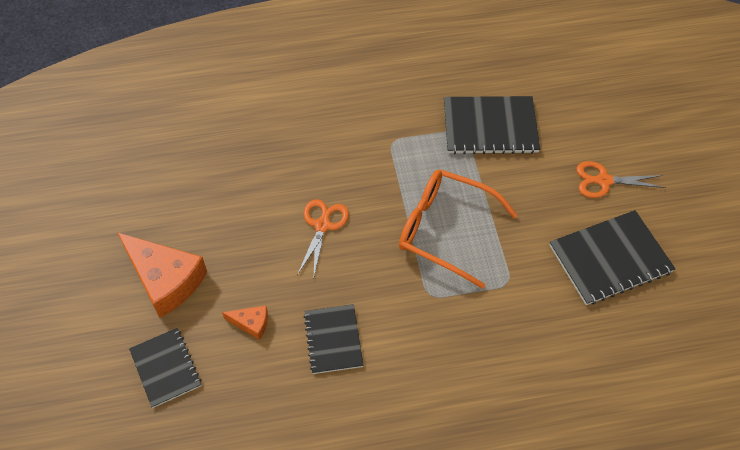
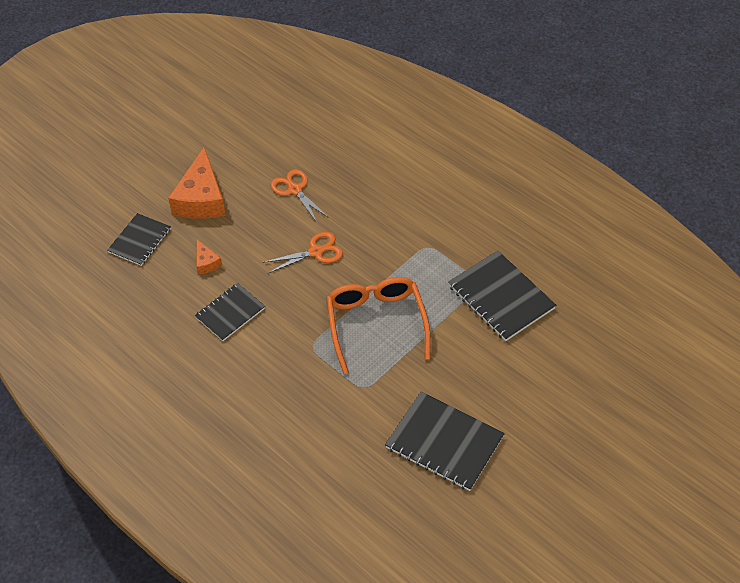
camera: 55 degrees right, 5 degrees down
orange scissors [576,161,666,198] -> orange scissors moved to [270,169,329,224]

